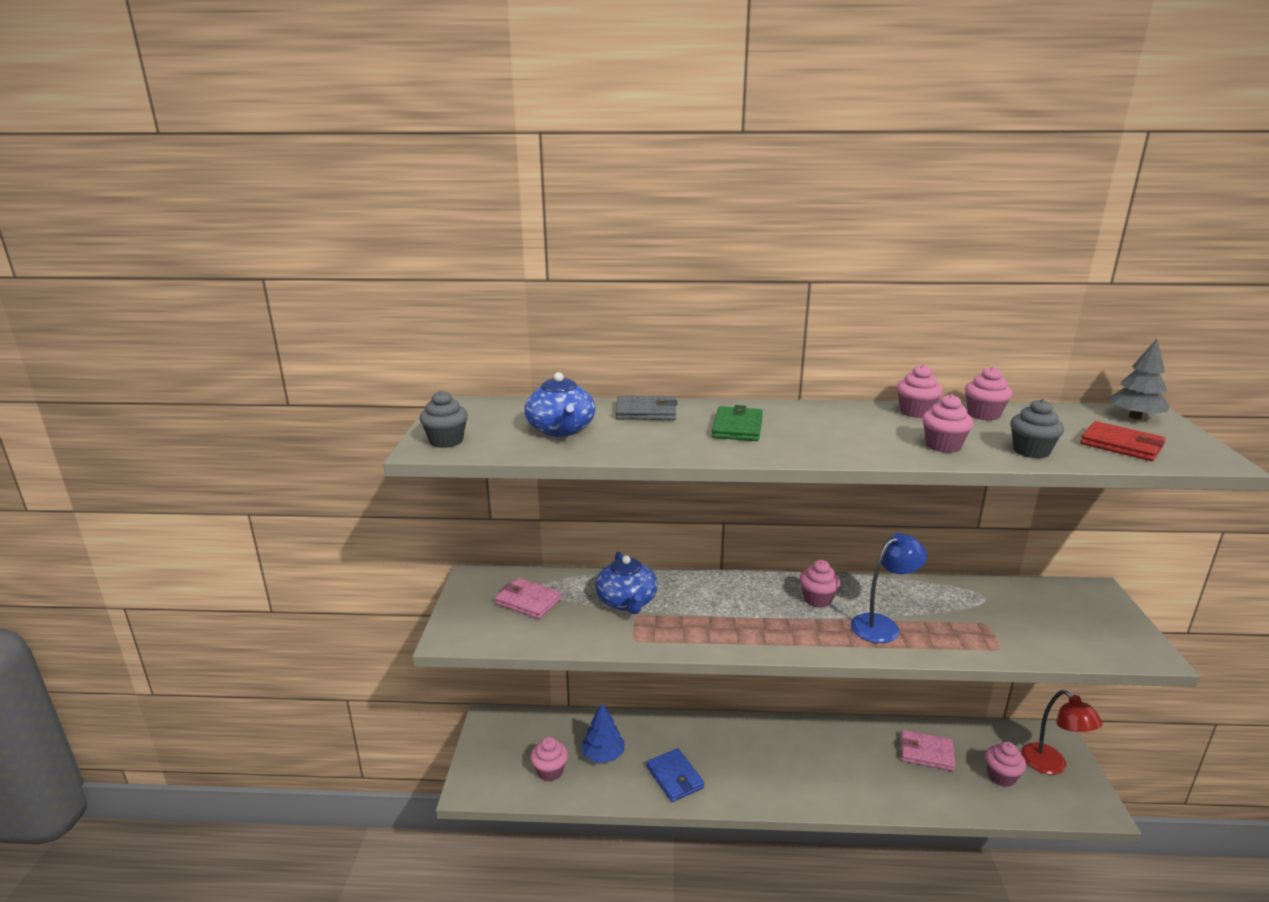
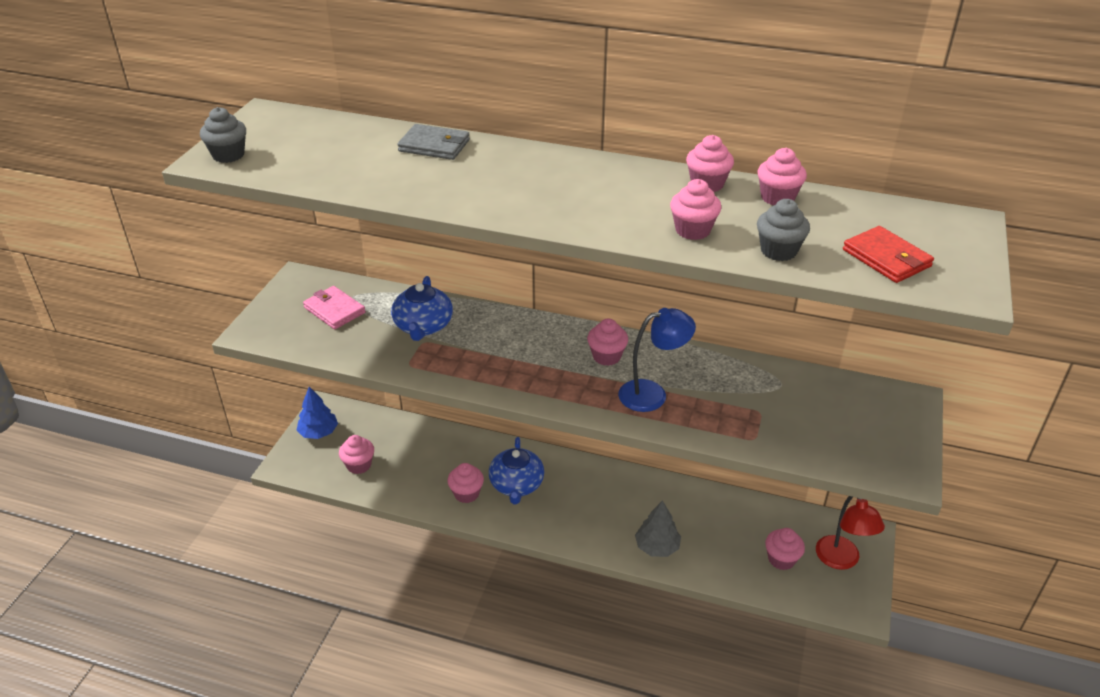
camera: 15 degrees right, 15 degrees up
blue teapot [524,372,596,437] -> blue teapot moved to [489,437,544,504]
blue tree [581,704,625,763] -> blue tree moved to [297,387,338,439]
blue wallet [646,748,704,802] -> pink cupcake [447,463,484,503]
green wallet [712,405,763,441] -> none
pink wallet [900,730,956,771] -> none
grey tree [1108,339,1170,419] -> grey tree moved to [635,500,681,557]

